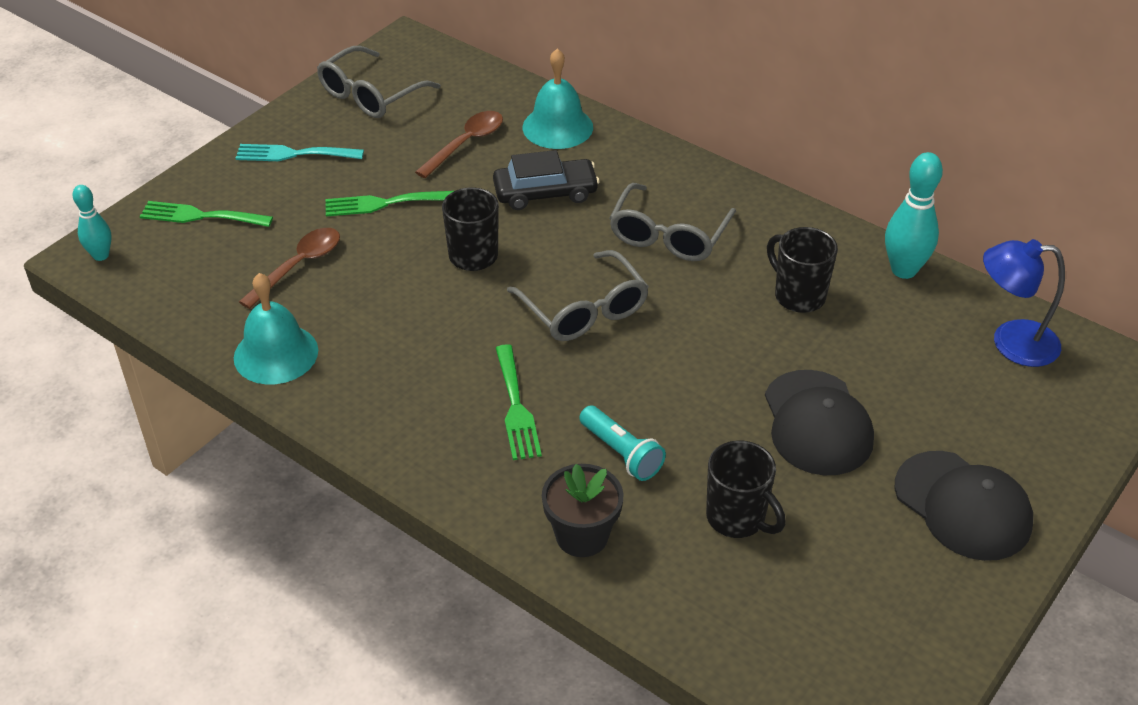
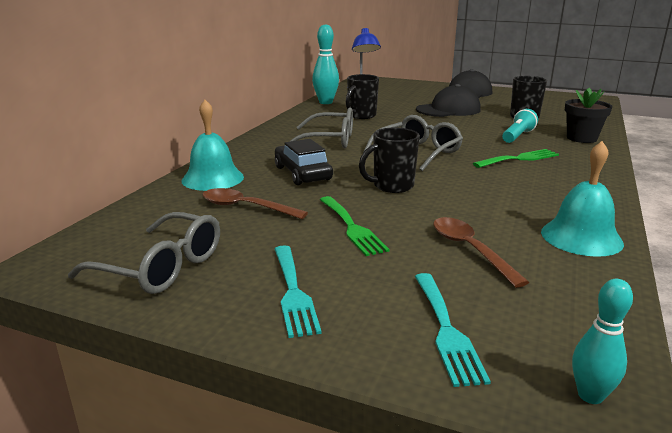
camera: 105 degrees left, 20 degrees down
green fork [140,201,273,227] -> turquoise fork [415,273,491,387]
brown spoon [239,228,340,309] -> brown spoon turned 45 degrees clockwise [433,217,530,288]

